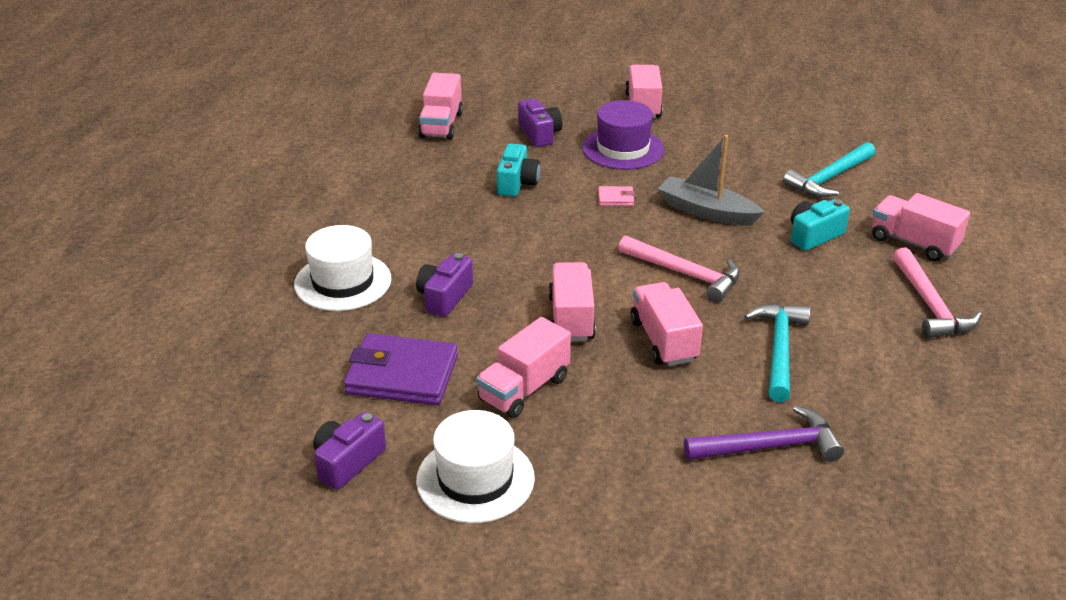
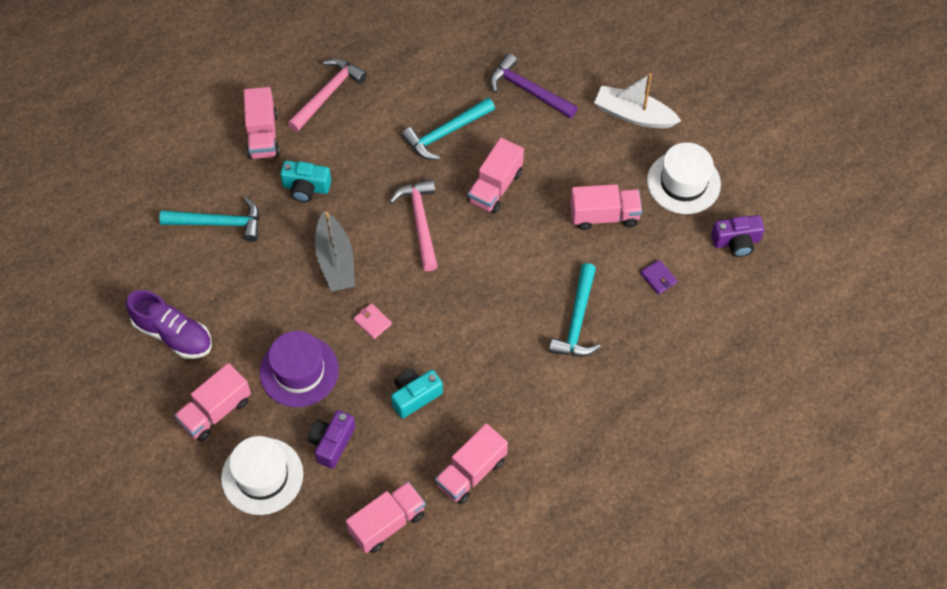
camera: 135 degrees left, 25 degrees up
white hat [294,225,391,311] -> white hat moved to [221,436,303,515]
purple wallet [344,333,458,405] -> purple wallet [640,260,677,295], size x0.43
purple camera [416,253,473,317] -> turquoise hammer [549,263,601,357]
pink truck [548,262,596,341] -> pink truck moved to [435,424,508,505]
none -> purple shoe [126,290,212,359]
none -> white boat [594,73,681,128]

